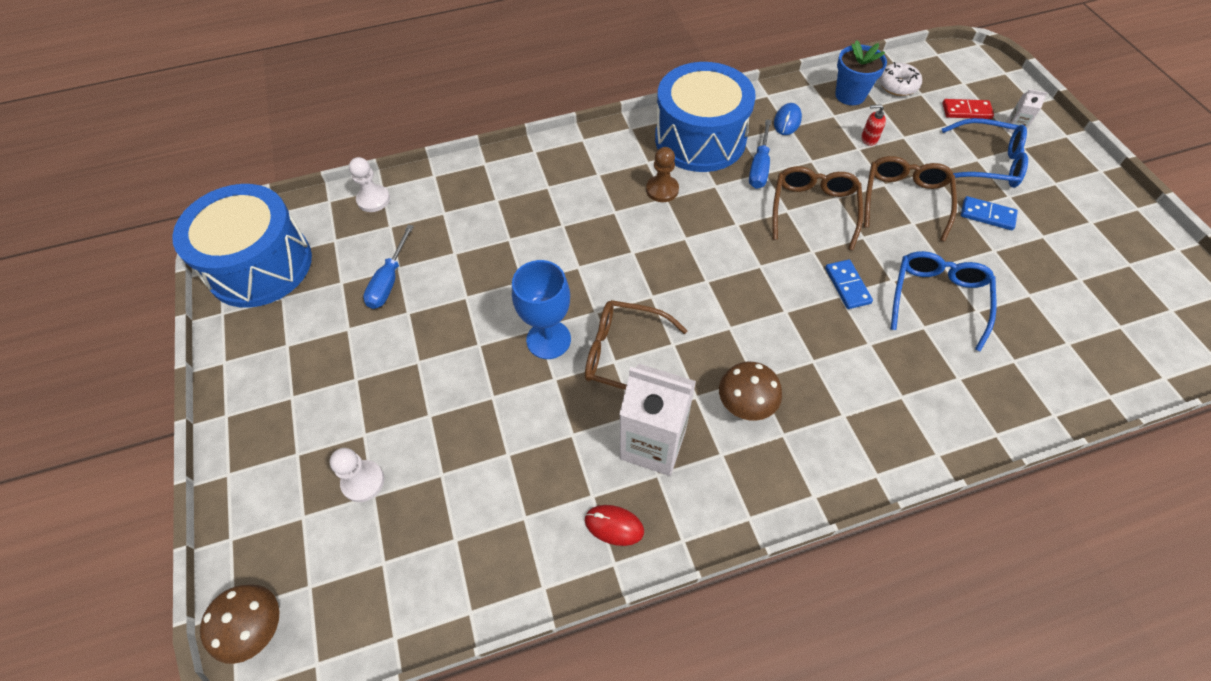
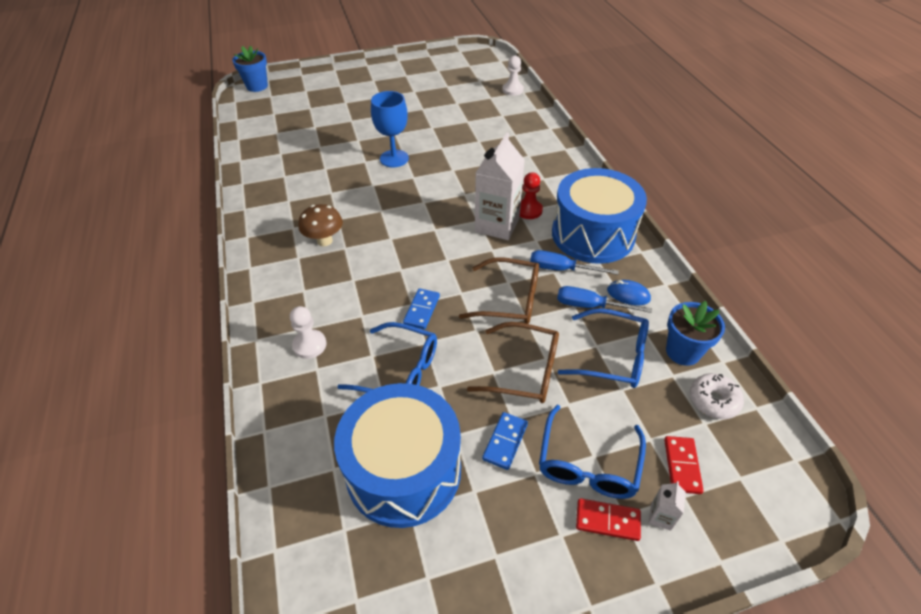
camera: 90 degrees right, 10 degrees down
blue drum [172,184,312,308] -> blue drum moved to [334,383,461,528]
brown mushroom [200,584,279,664] -> blue flower pot [232,46,268,92]
white pawn [330,448,384,502] -> white pawn moved to [290,306,327,359]
blue screwdriver [363,225,414,309] -> blue screwdriver moved to [557,286,652,313]
brown glasses [585,300,688,390] -> none
red mouse [585,505,644,546] -> none
white carton [619,364,696,476] -> white carton moved to [475,133,525,240]
brown pawn [646,147,679,202] -> red pawn [520,172,543,219]
blue domino [825,259,873,309] -> blue domino turned 60 degrees counterclockwise [403,288,440,329]
red soap dispenser [861,104,886,146] -> blue glasses [558,308,649,388]
none -> red domino [576,498,641,541]

